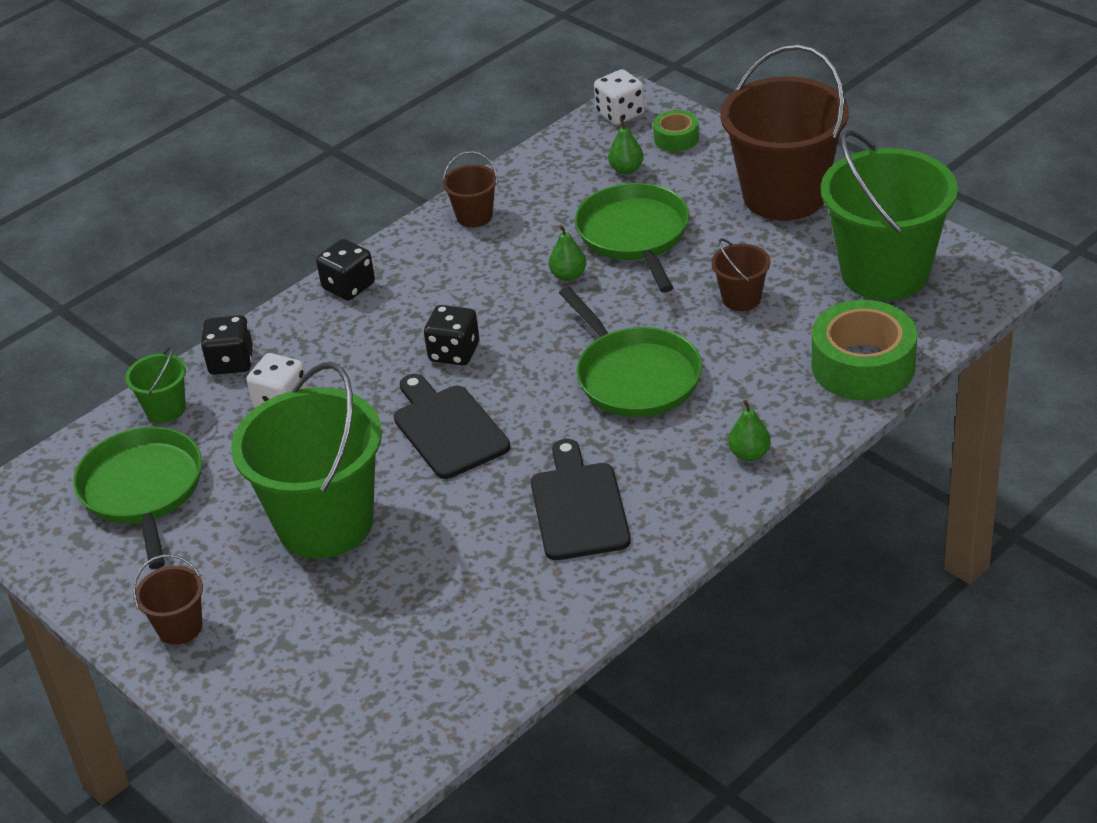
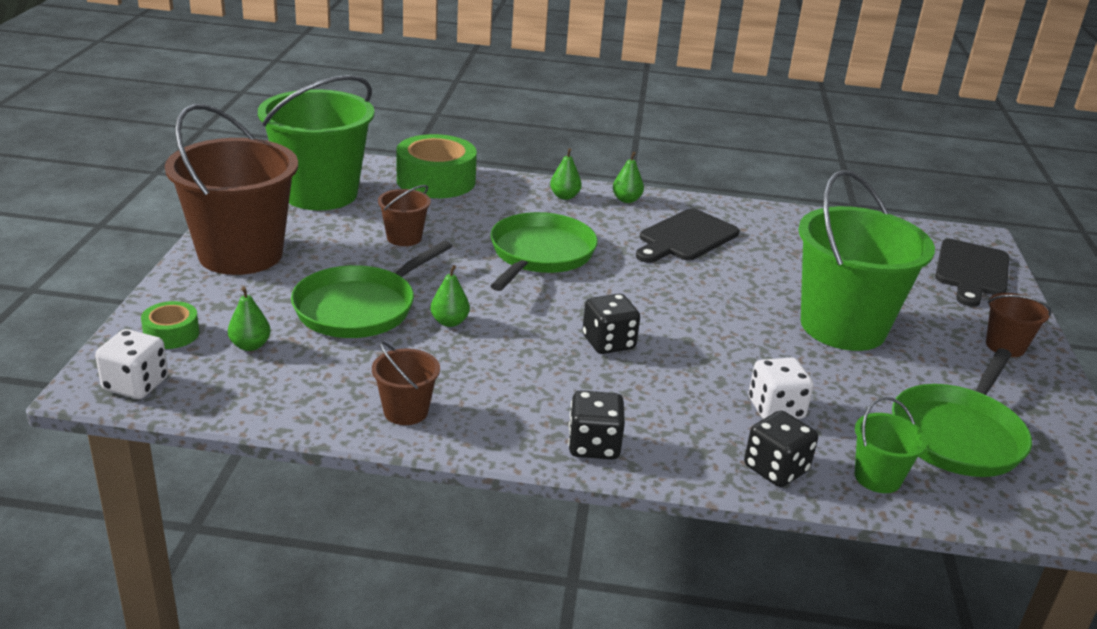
camera: 135 degrees left, 10 degrees down
black cutting board [394,374,510,479] -> black cutting board moved to [935,239,1009,307]
none -> green pear [613,152,644,203]

